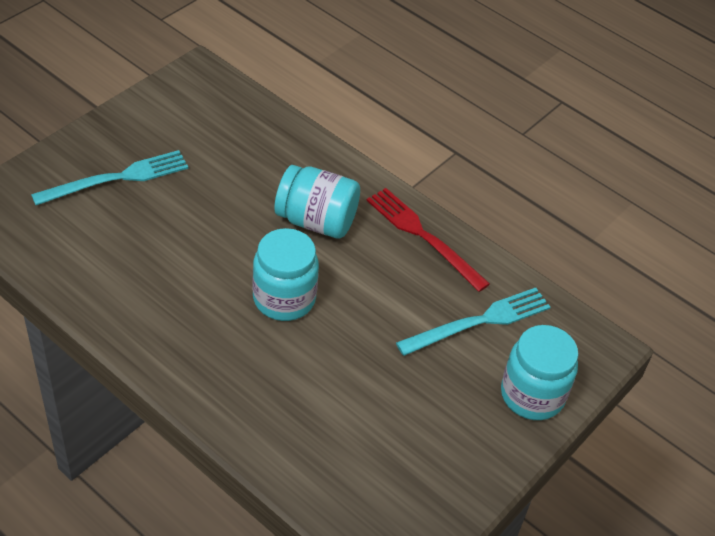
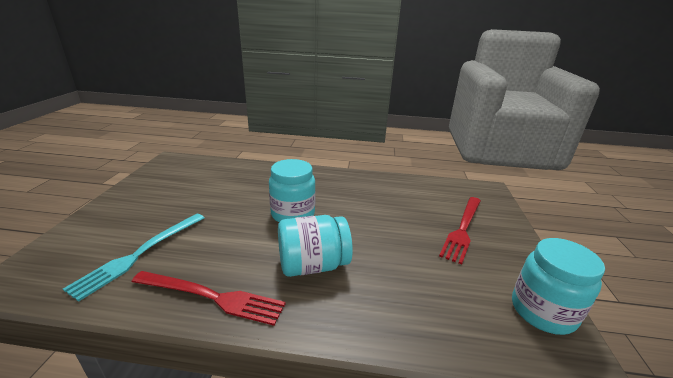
camera: 150 degrees right, 20 degrees down
turquoise fork [31,150,188,205] -> red fork [439,197,481,264]
turquoise jar [501,325,578,420] -> turquoise jar moved to [512,238,605,335]

